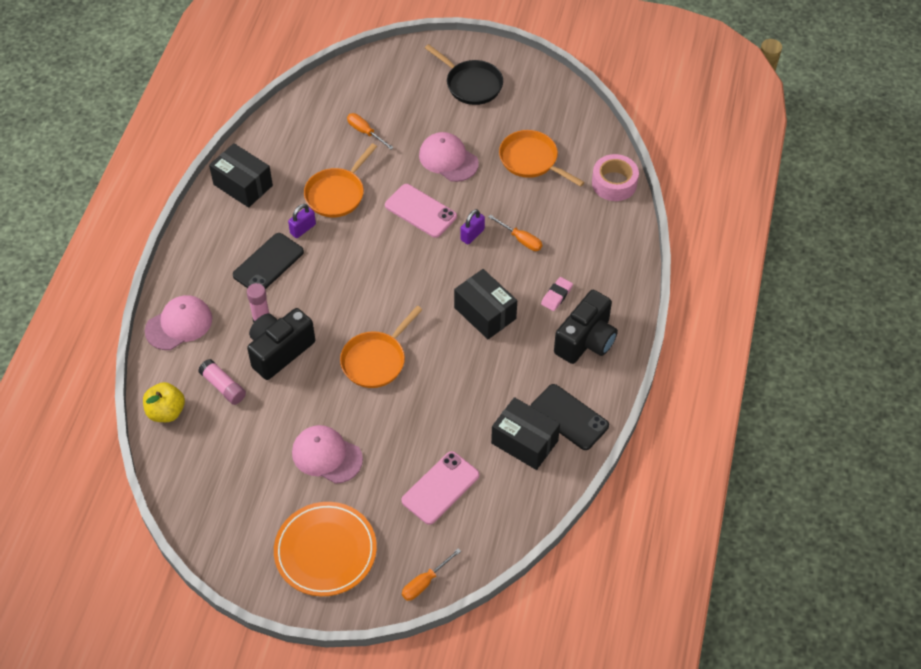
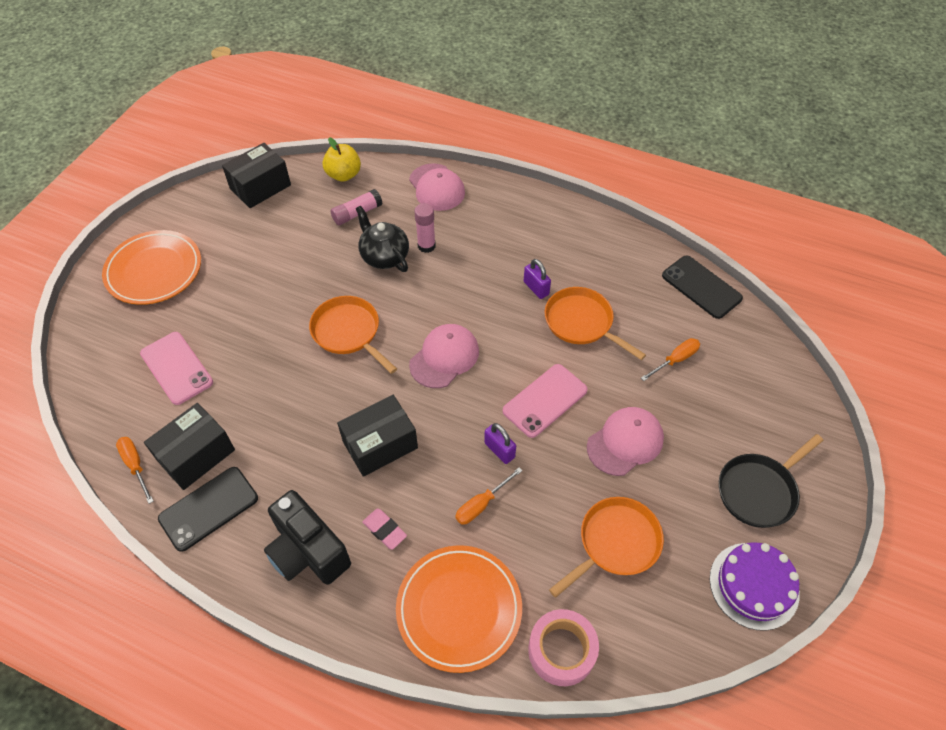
camera: 100 degrees right, 0 degrees up
black box [209,143,273,208] -> black box moved to [222,143,291,208]
black phone [233,233,304,289] -> black phone moved to [662,256,743,319]
black camera [247,308,315,380] -> black teapot [356,206,409,272]
pink cap [292,425,363,484] -> pink cap moved to [409,324,479,388]
orange screwdriver [402,548,461,601] -> orange screwdriver moved to [116,437,154,504]
none -> orange plate [396,545,522,673]
none -> purple cake [710,542,800,631]

